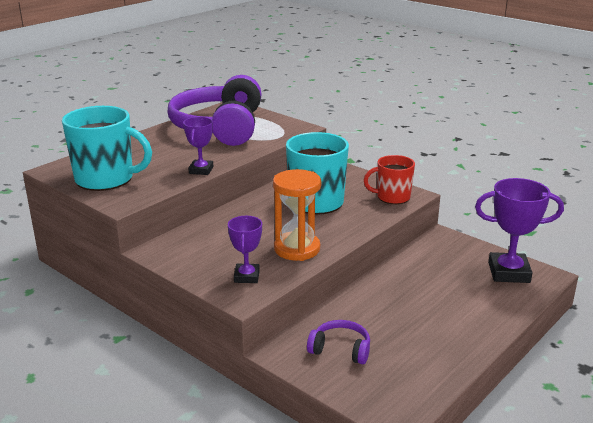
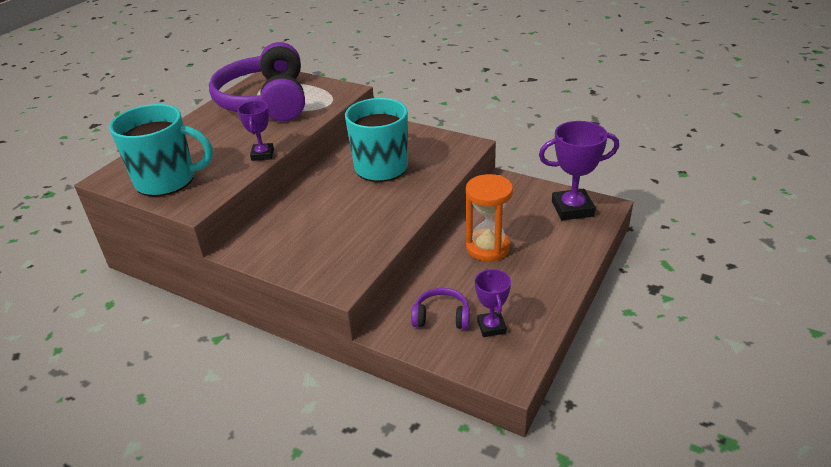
camera: 10 degrees left, 10 degrees up
purple trophy [228,216,262,283] -> purple trophy moved to [475,269,511,337]
orange hourglass [273,169,321,261] -> orange hourglass moved to [466,174,513,261]
red mug [364,155,415,204] -> none

